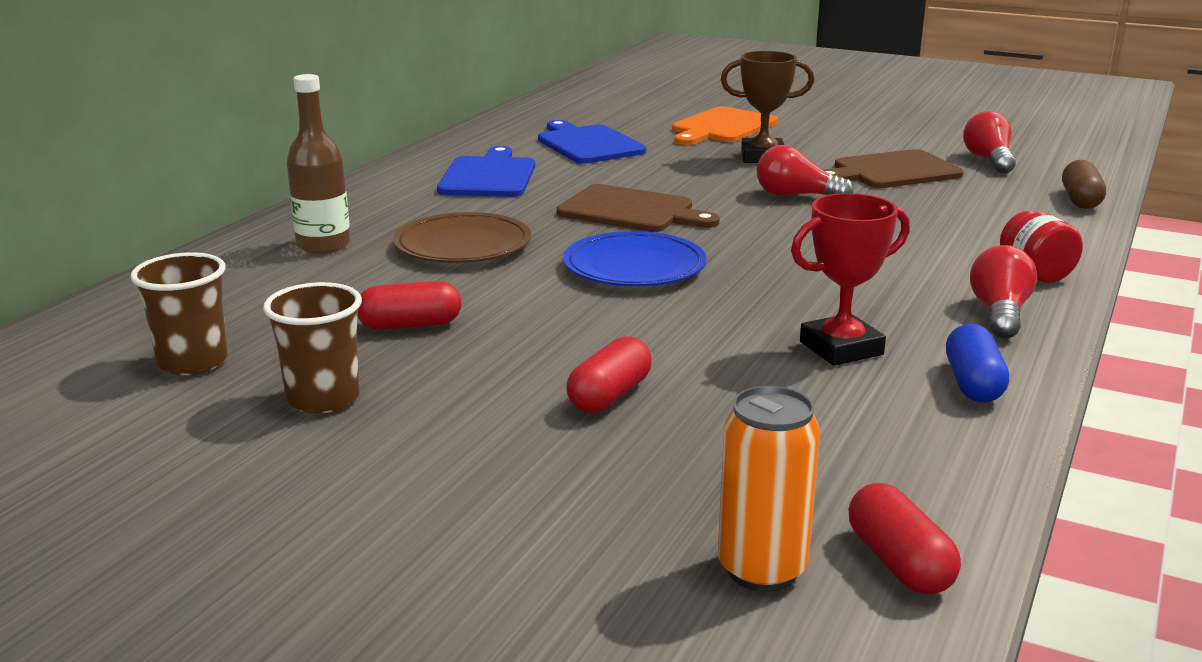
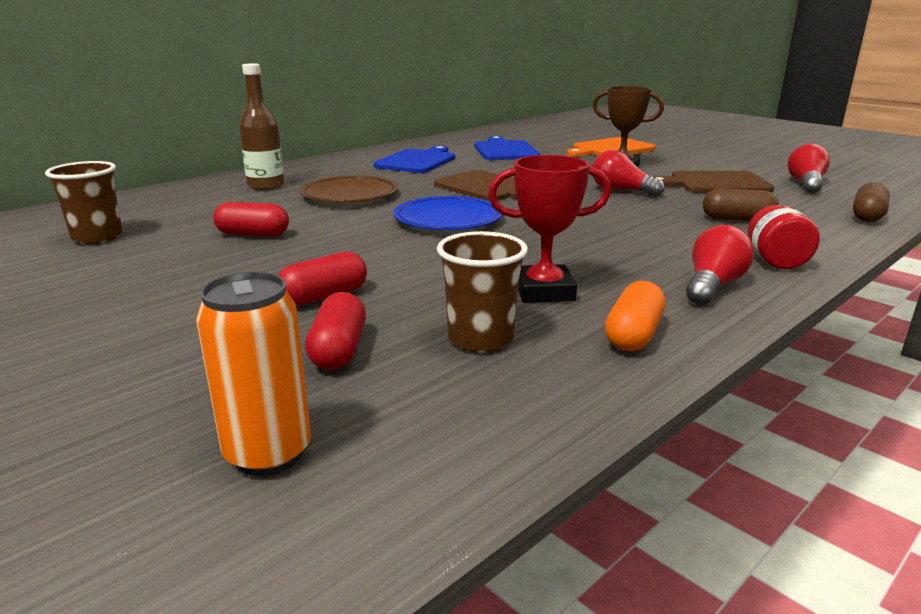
camera: 20 degrees right, 0 degrees up
brown cup [263,282,362,413] -> brown cup moved to [437,231,528,352]
red capsule [849,483,961,595] -> red capsule moved to [305,292,366,370]
blue capsule [946,324,1009,402] -> orange capsule [605,281,666,351]
none -> brown capsule [703,188,779,221]

